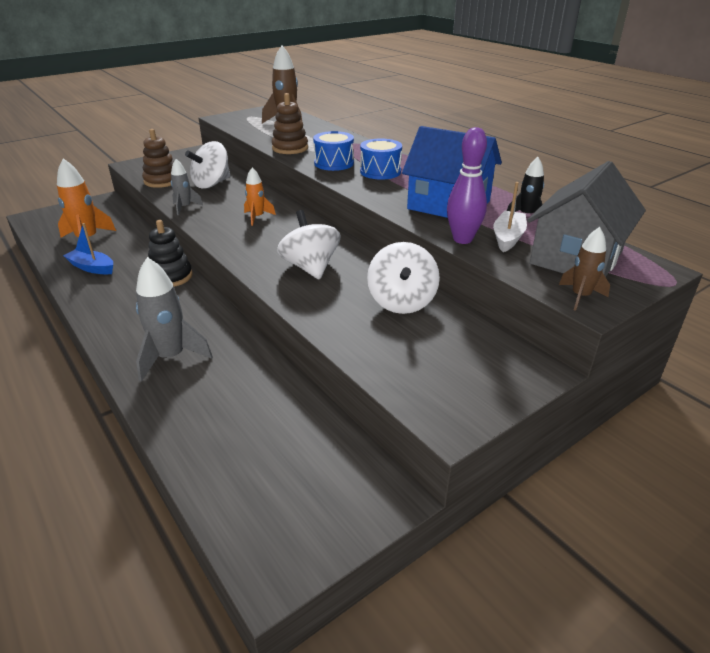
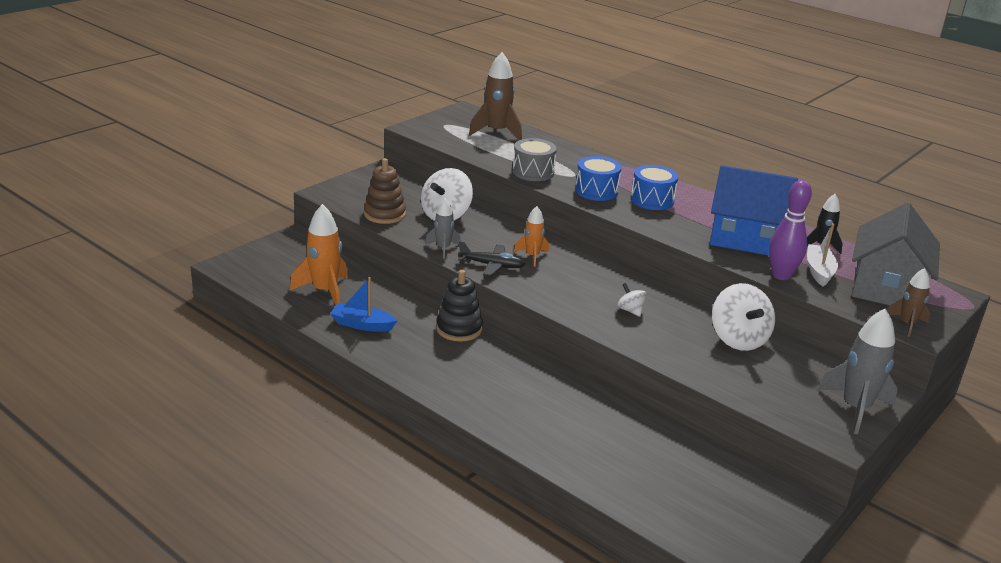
camera: 15 degrees left, 5 degrees down
grey rocket [136,257,213,382] -> grey rocket moved to [818,308,898,434]
brown stacking toy [272,93,308,154] -> grey drum [513,138,557,181]
white spinning top [277,210,341,280] -> white spinning top [617,283,647,317], size x0.49
none -> black plane [458,241,525,276]

